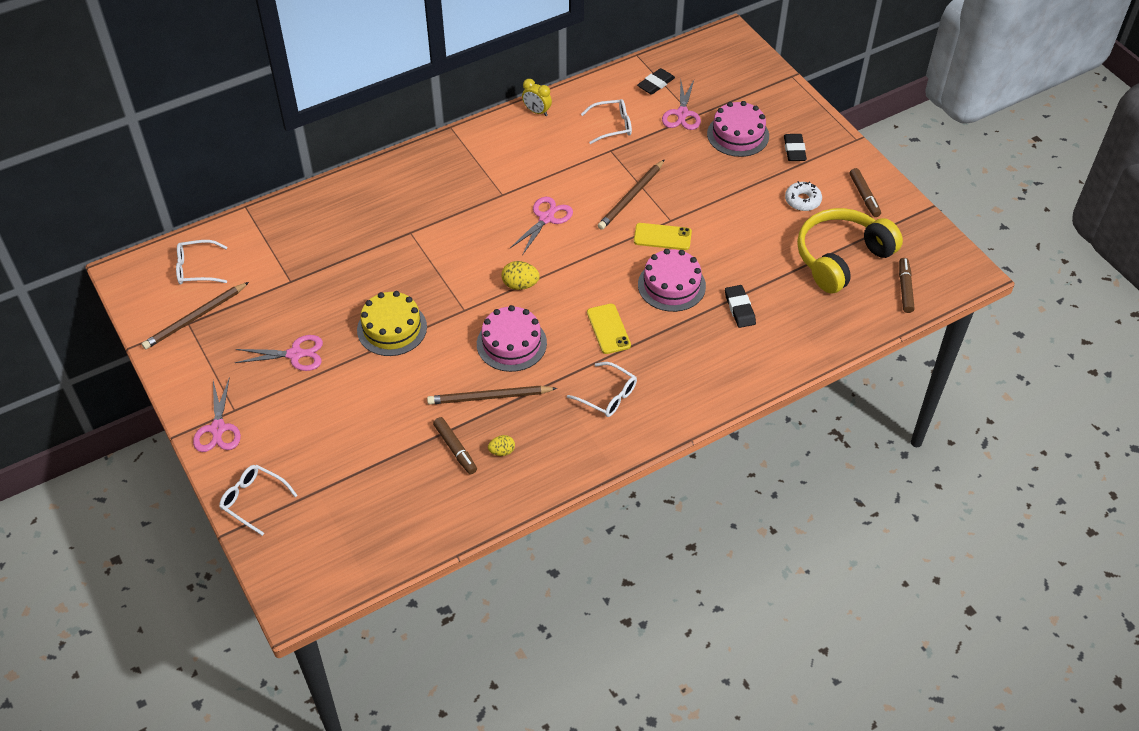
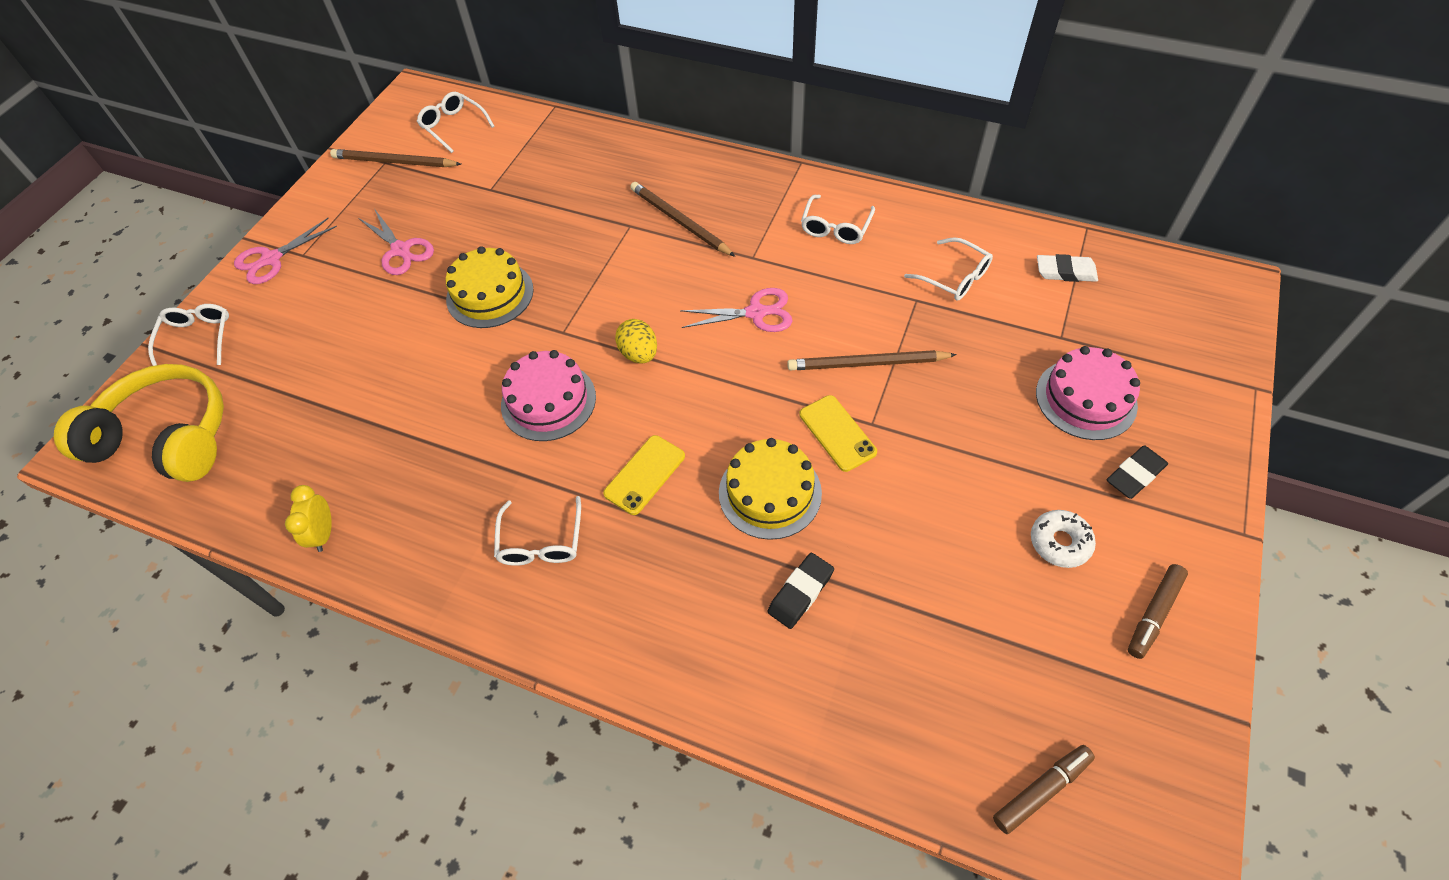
camera: 55 degrees right, 5 degrees up
brown pencil [427,385,557,405] -> brown pencil moved to [630,182,735,257]
brown marker [433,417,477,474] -> none
yellow egg [488,435,515,456] -> none
yellow clock [522,79,552,116] -> yellow clock moved to [285,485,332,552]
black eraser [637,68,675,95] -> white eraser [1037,254,1098,282]
pink cake [638,249,706,312] -> yellow cake [719,438,822,540]
pink scissors [662,80,701,130] -> none
yellow headphones [797,208,903,293] -> yellow headphones moved to [54,364,224,482]
none -> white glasses [801,195,875,244]

